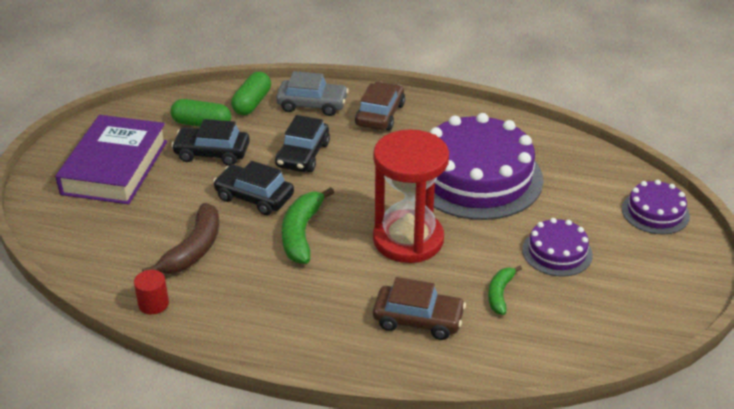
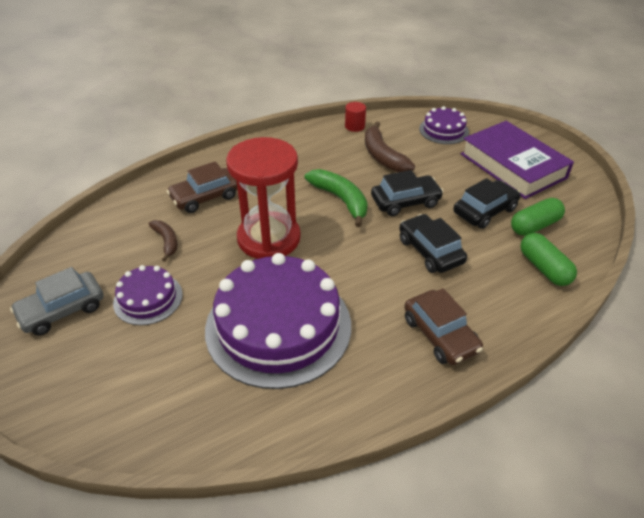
camera: 135 degrees right, 5 degrees up
grey car [276,71,349,116] -> grey car moved to [10,267,104,336]
green banana [488,266,522,315] -> brown banana [148,220,177,261]
purple cake [622,180,690,235] -> purple cake moved to [419,106,469,144]

